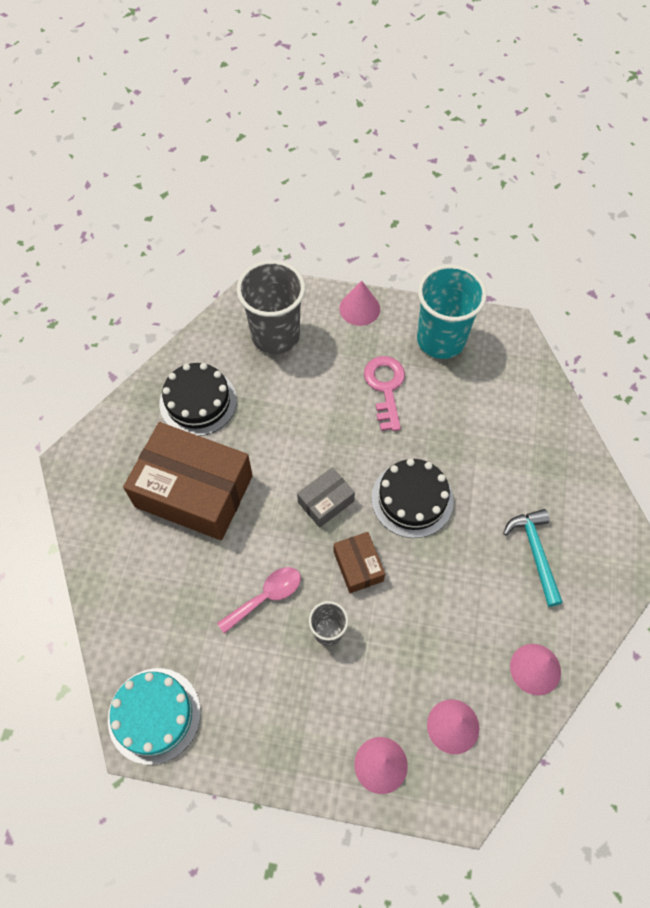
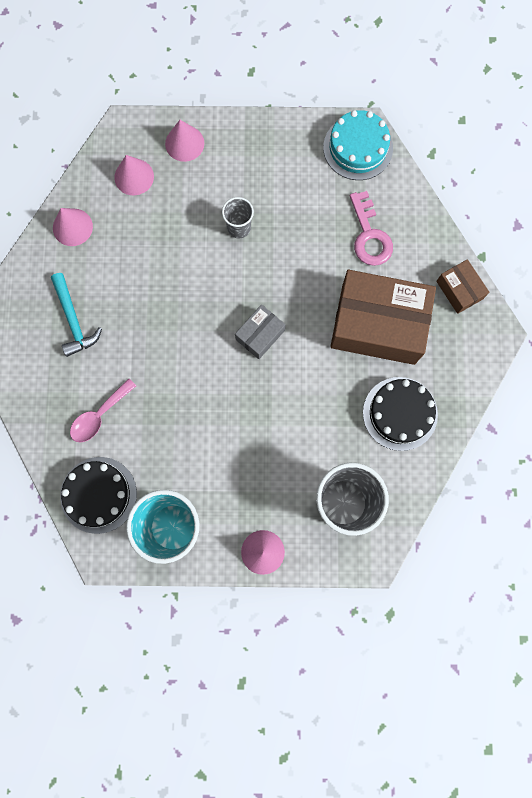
camera: 170 degrees right, 15 degrees up
pink spoon [217,567,301,634] -> pink spoon moved to [70,378,136,442]
brown box [334,532,385,593] -> brown box moved to [436,259,489,314]
pink key [364,356,405,431] -> pink key moved to [350,191,393,266]
black cake [371,459,454,538] -> black cake moved to [60,457,137,534]

